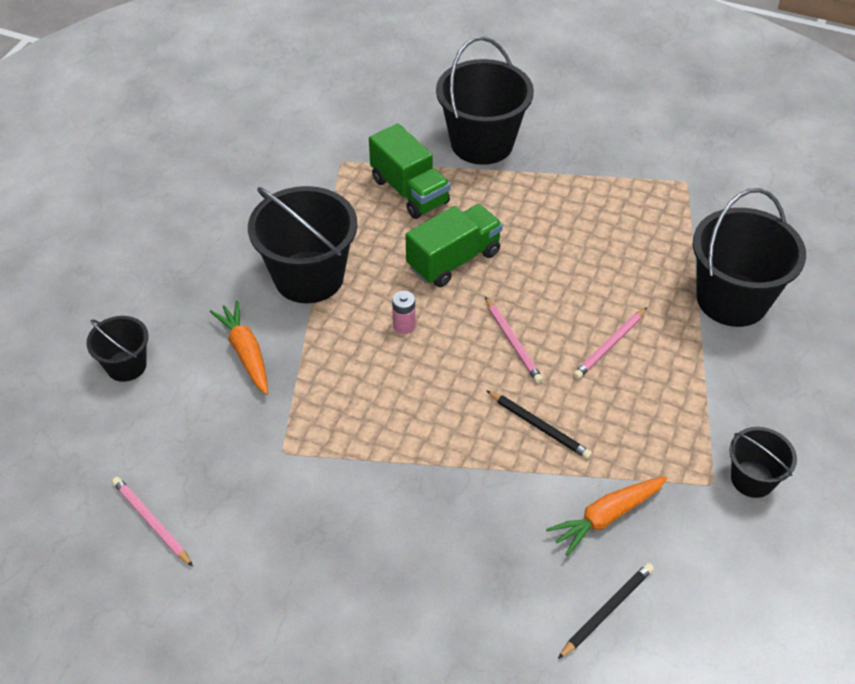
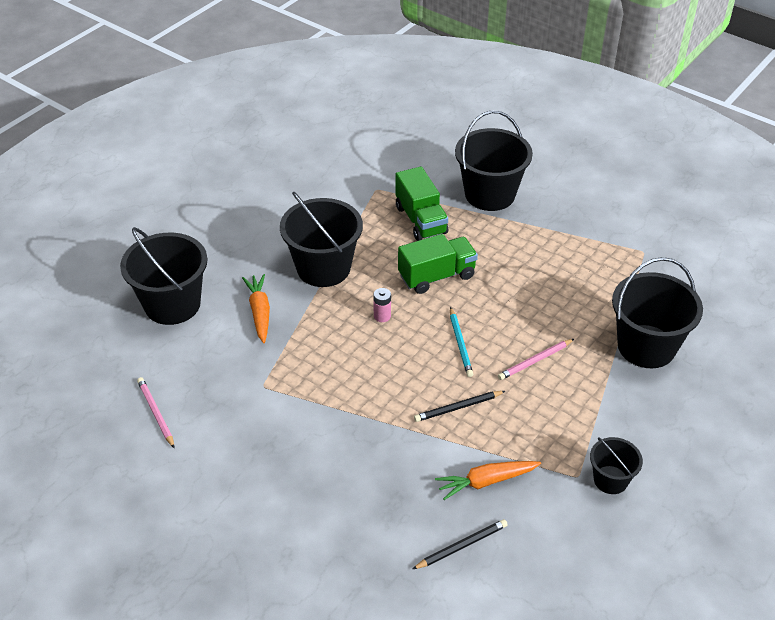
camera: 15 degrees right, 5 degrees down
black bucket [86,316,148,382] -> black bucket [120,227,207,325], size x1.88
pink pencil [485,297,543,383] -> turquoise pencil [450,307,473,377]
black pencil [486,390,592,459] -> black pencil turned 105 degrees clockwise [414,391,505,422]

